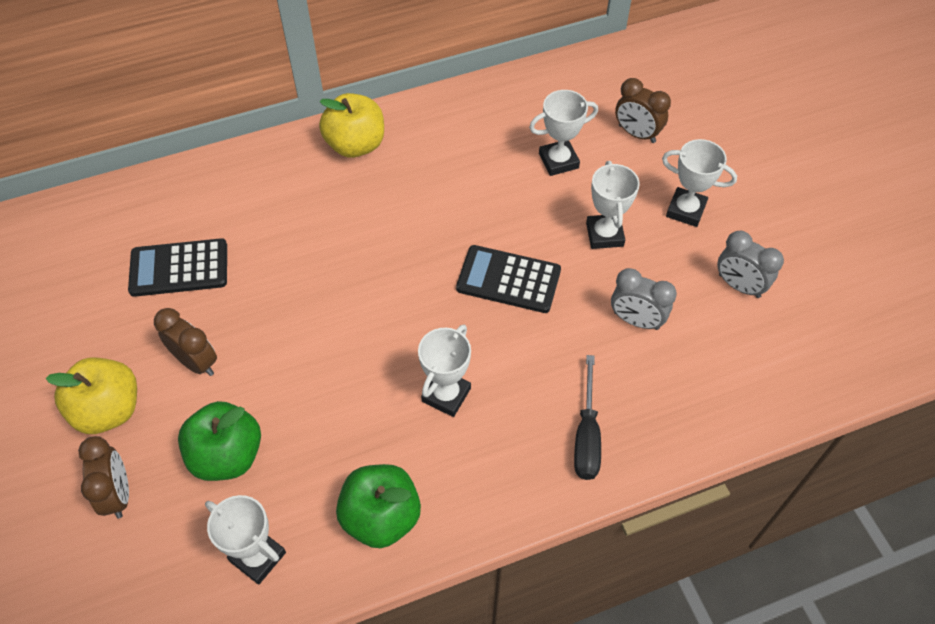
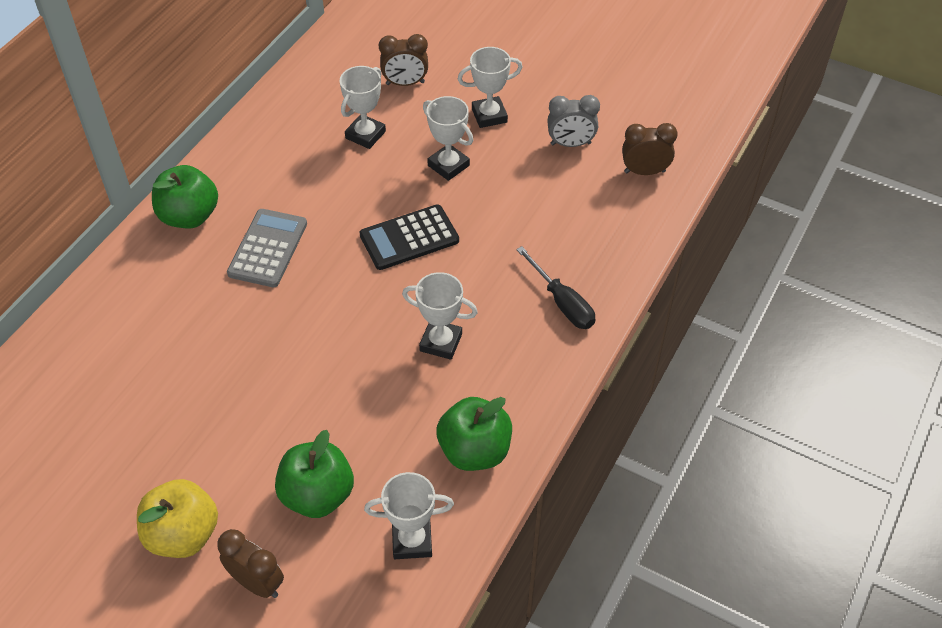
camera: 40 degrees left, 5 degrees down
black calculator [128,238,227,297] -> none
brown clock [154,308,217,376] -> brown clock moved to [622,123,678,175]
yellow apple [319,93,384,158] -> green apple [152,165,218,228]
white trophy [418,325,471,417] -> white trophy turned 60 degrees counterclockwise [402,272,478,360]
grey clock [611,268,677,330] -> none
none -> grey calculator [227,209,307,287]

